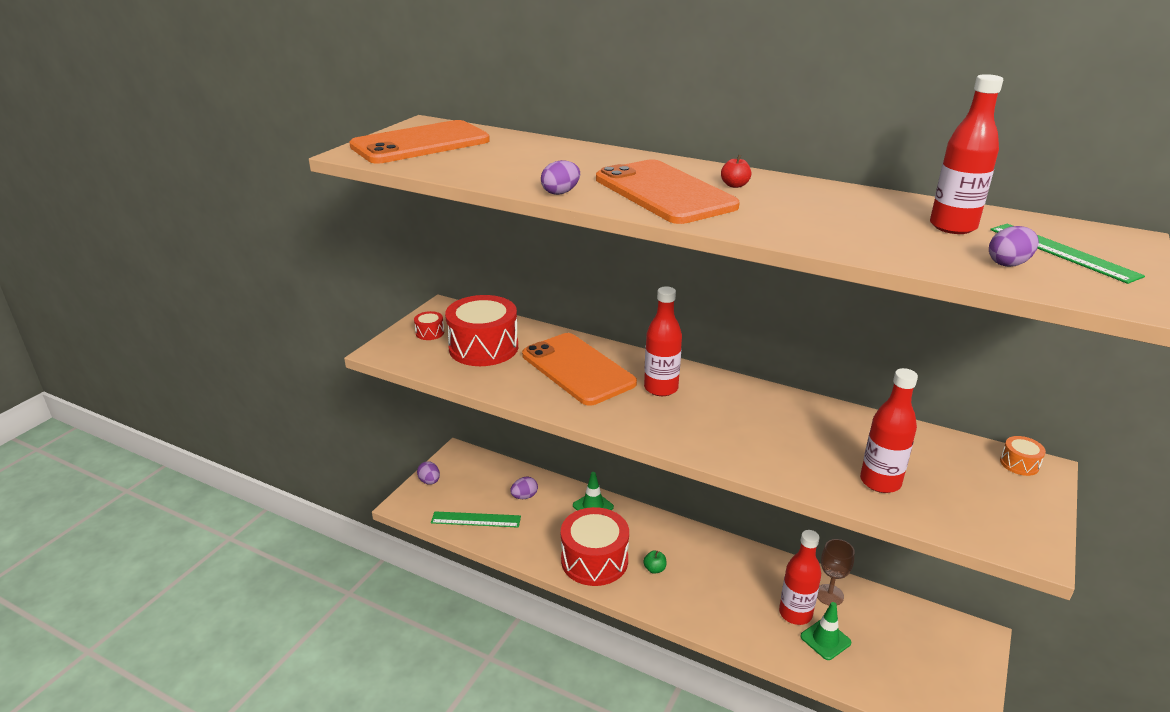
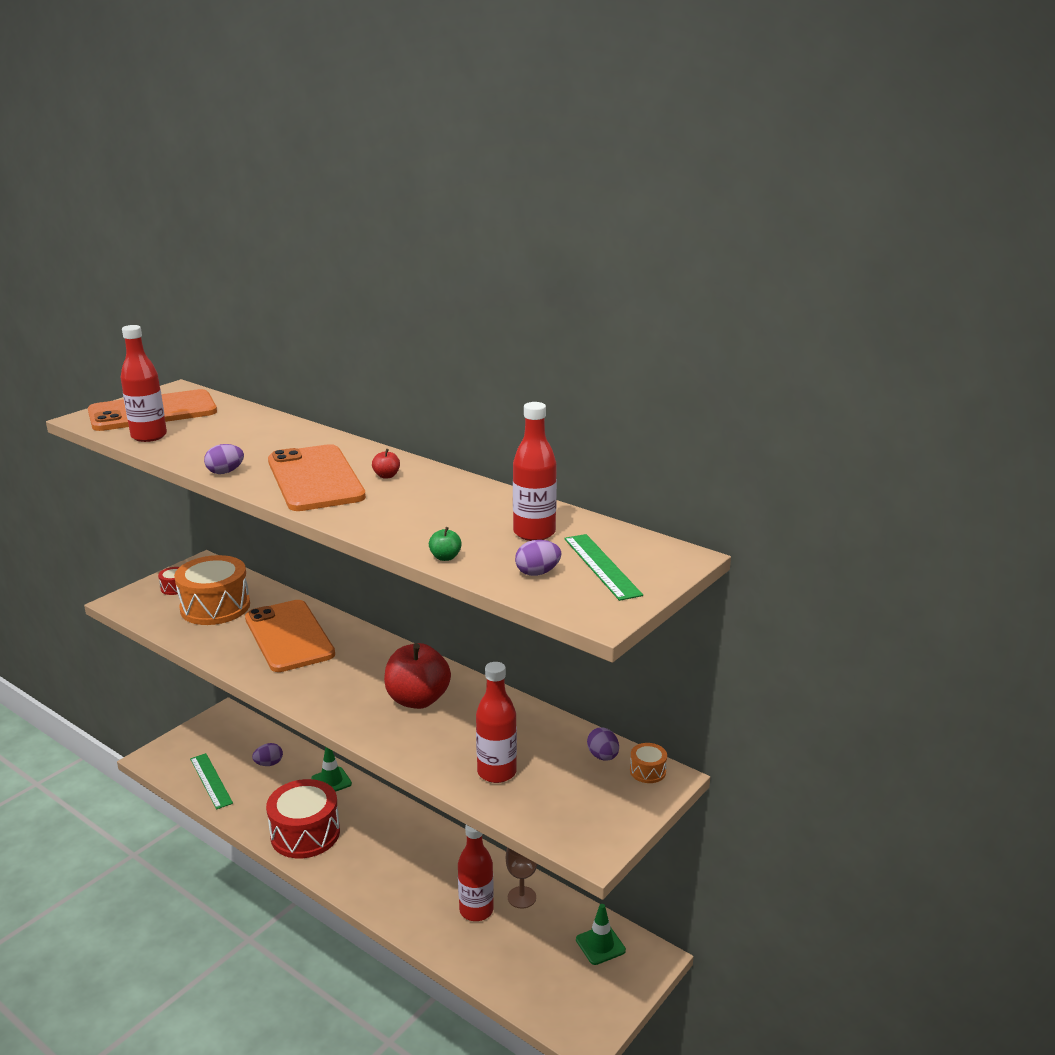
camera: 10 degrees right, 5 degrees down
purple egg [417,461,440,485] -> purple egg moved to [587,727,619,761]
green ruler [431,511,521,528] -> green ruler turned 45 degrees clockwise [190,753,233,810]
red drum [445,295,518,366] -> orange drum [174,555,250,625]
green apple [643,550,666,574] -> green apple moved to [429,527,462,561]
red bottle [644,286,682,396] -> red bottle moved to [120,325,167,442]
green traffic cone [800,602,851,660] -> green traffic cone moved to [576,904,626,965]
none -> red apple [384,643,451,709]

